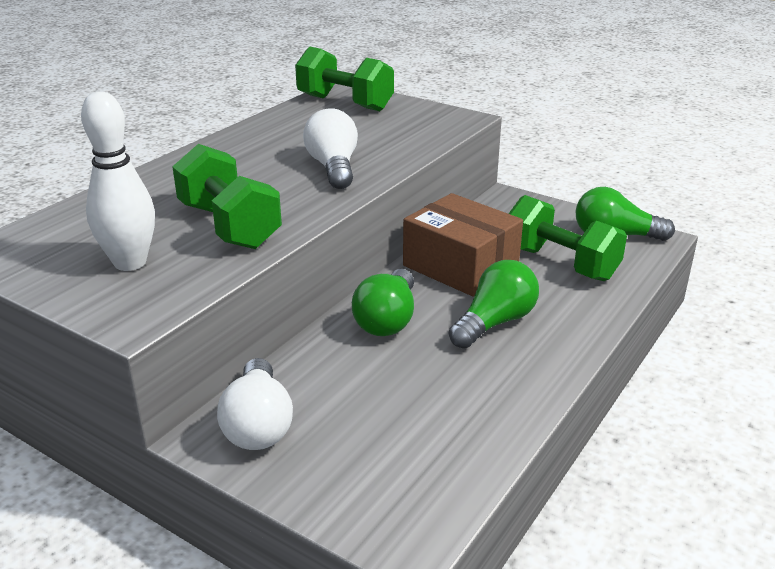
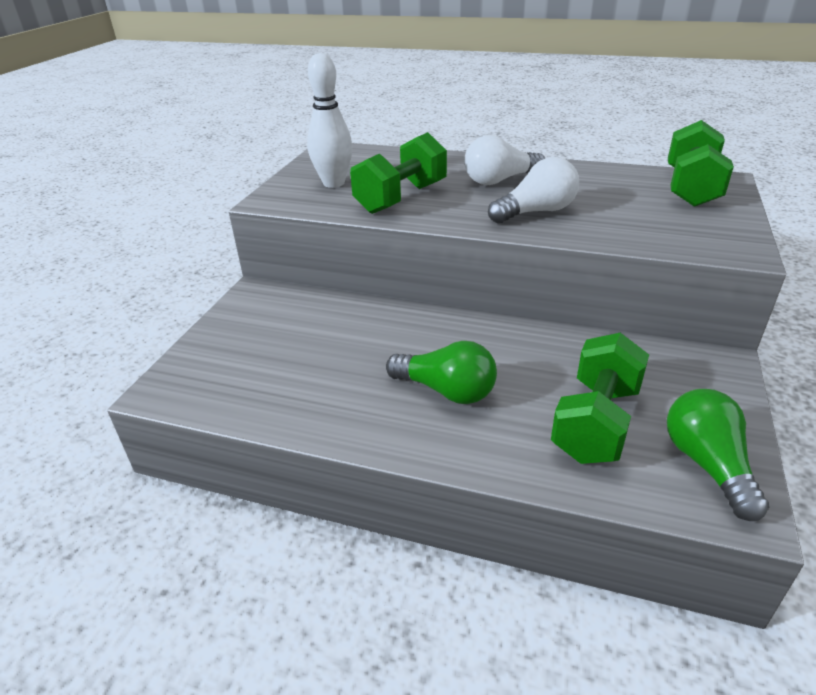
camera: 75 degrees right, 5 degrees up
white light bulb [217,358,293,450] -> white light bulb moved to [464,135,545,185]
green light bulb [352,269,414,336] -> none
brown box [403,193,523,297] -> none

